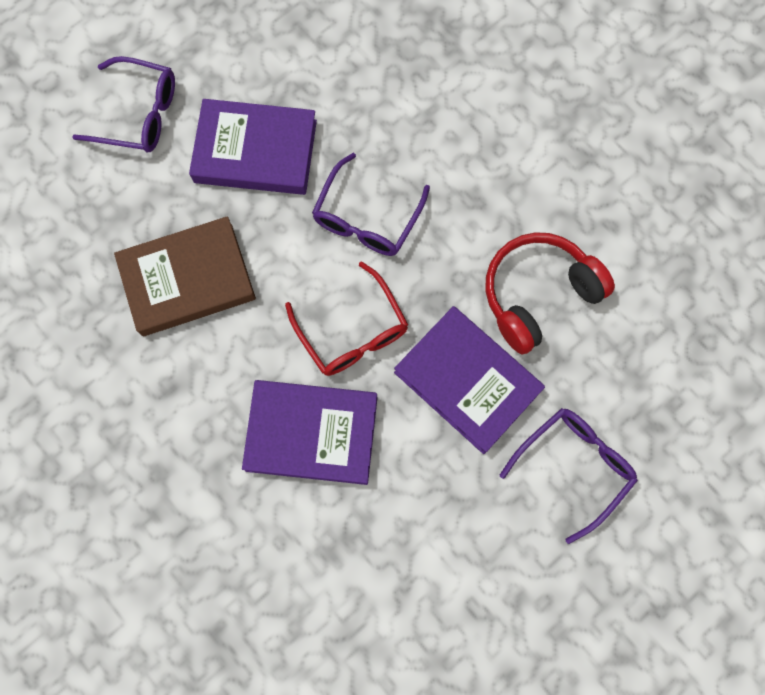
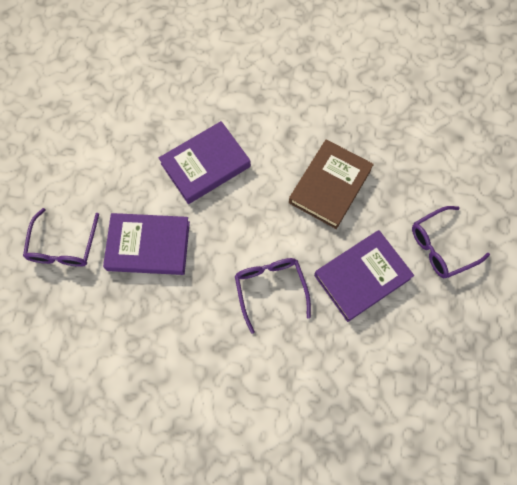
camera: 140 degrees right, 5 degrees down
red glasses [285,261,408,376] -> none
red headphones [486,232,615,354] -> none

